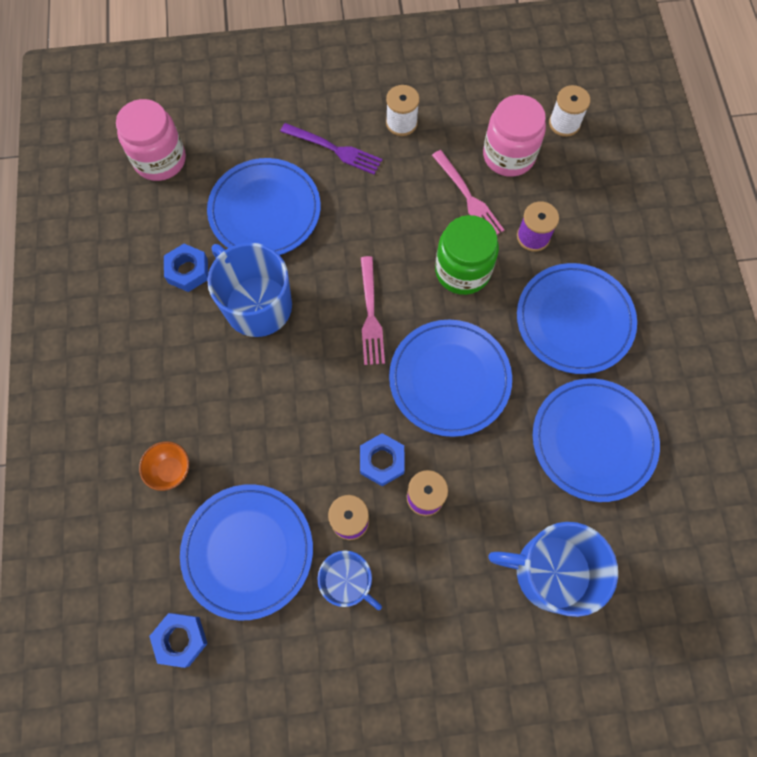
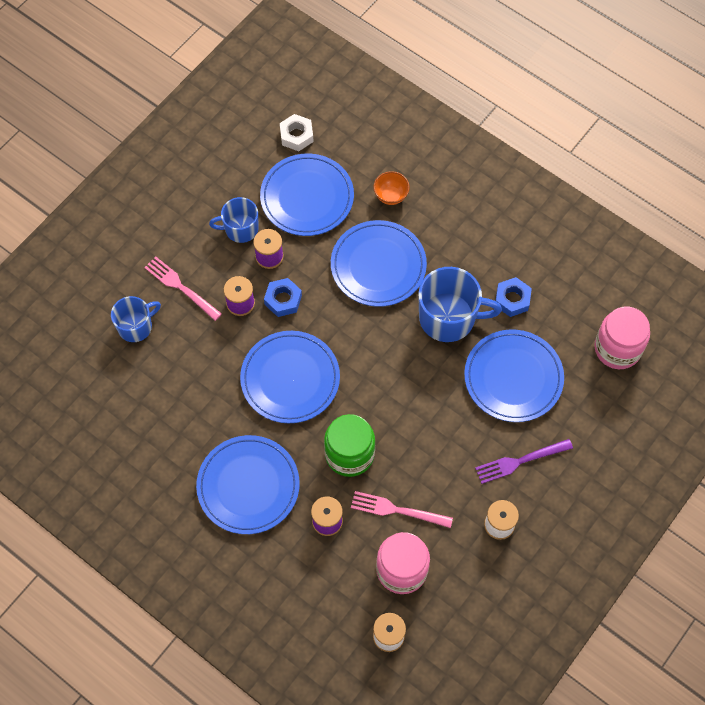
camera: 135 degrees right, 5 degrees down
blue nut [149,613,208,668] -> white nut [280,114,314,151]
pink fork [361,256,385,365] -> pink fork moved to [144,256,222,321]
blue mug [488,522,618,617] -> blue mug [111,296,161,342], size x0.61
blue plate [533,378,660,502] -> blue plate moved to [331,220,427,307]

